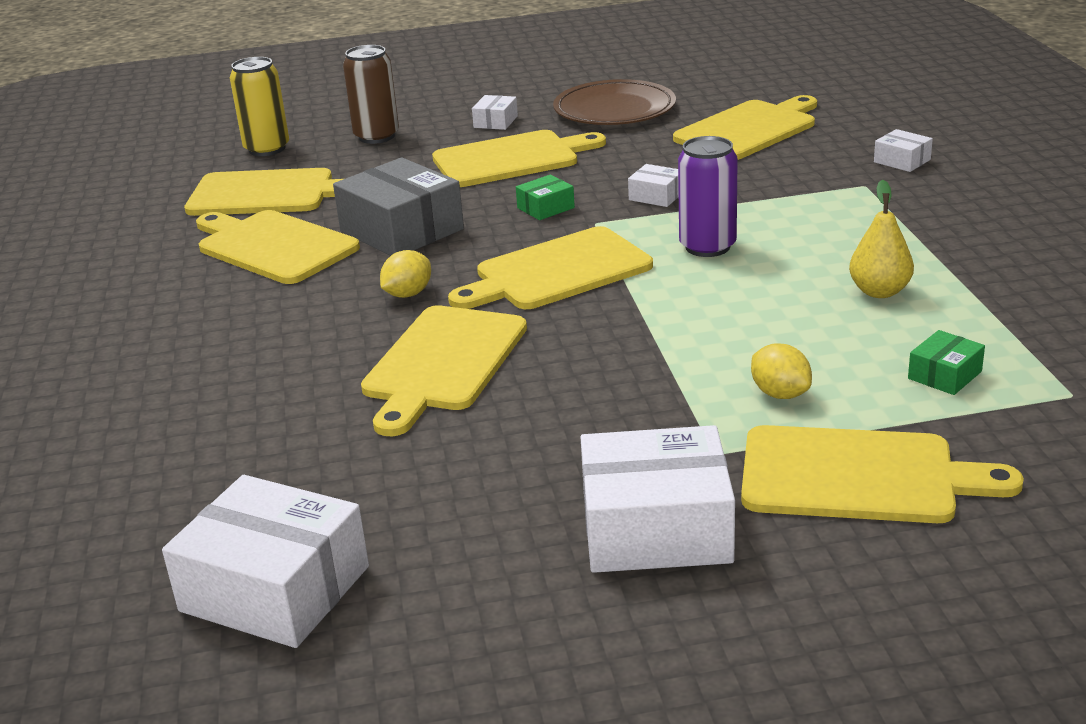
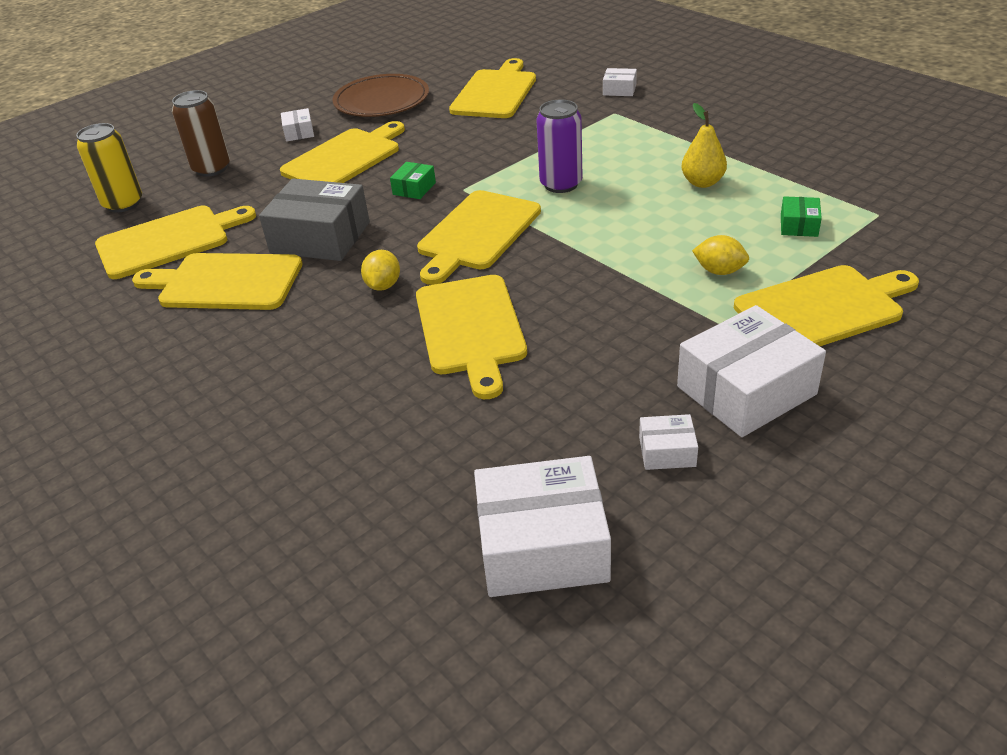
camera: 30 degrees left, 10 degrees up
white box [628,164,679,207] -> white box moved to [639,414,698,470]

